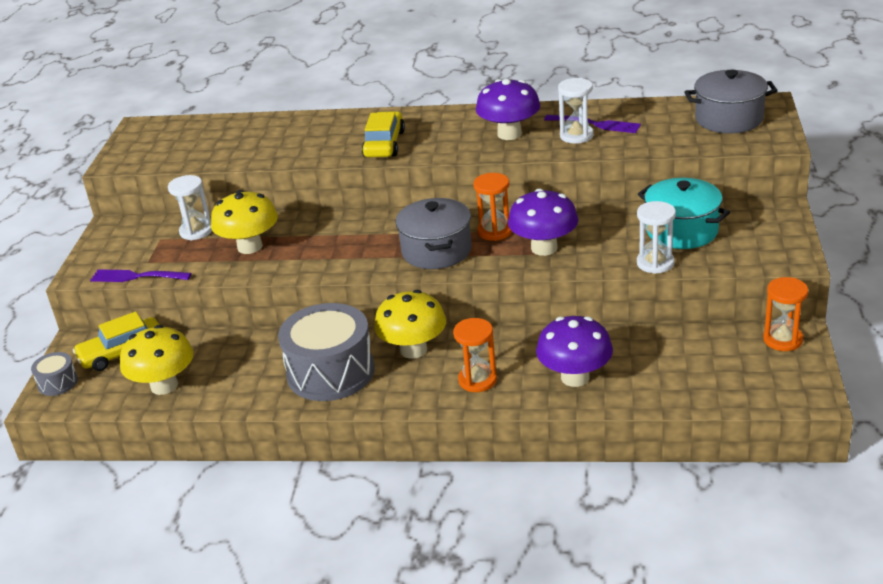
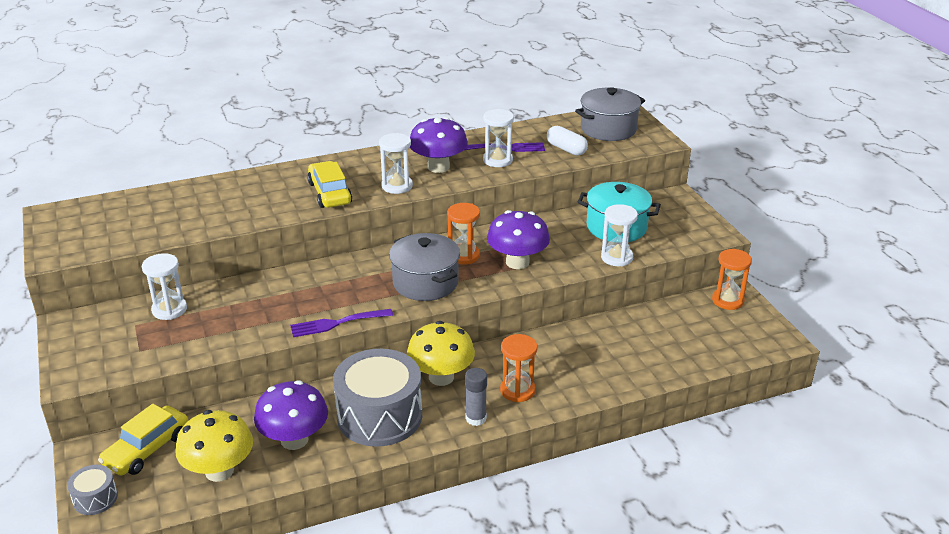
camera: 30 degrees left, 0 degrees up
purple fork [91,269,191,282] -> purple fork moved to [290,309,393,337]
yellow mushroom [211,190,278,254] -> none
purple mushroom [536,316,613,387] -> purple mushroom moved to [254,381,328,450]
none -> white hourglass [379,133,413,194]
none -> grey glue stick [465,368,487,426]
none -> white capsule [547,126,588,156]

